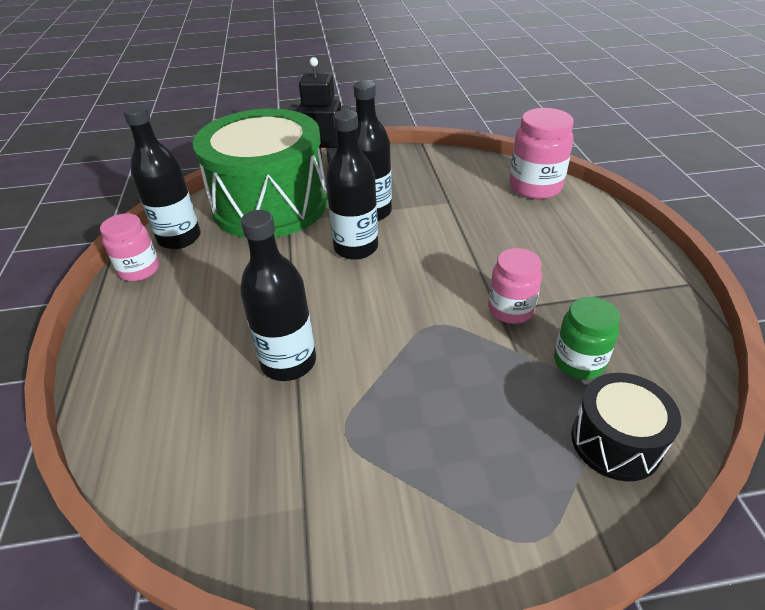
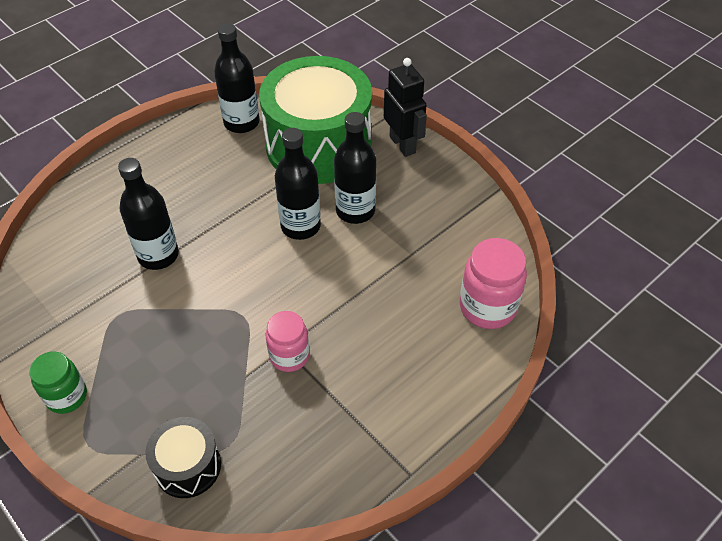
camera: 55 degrees right, 10 degrees up
pink jar [100,214,159,281] -> none
green jar [554,297,620,379] -> green jar moved to [29,351,87,414]

